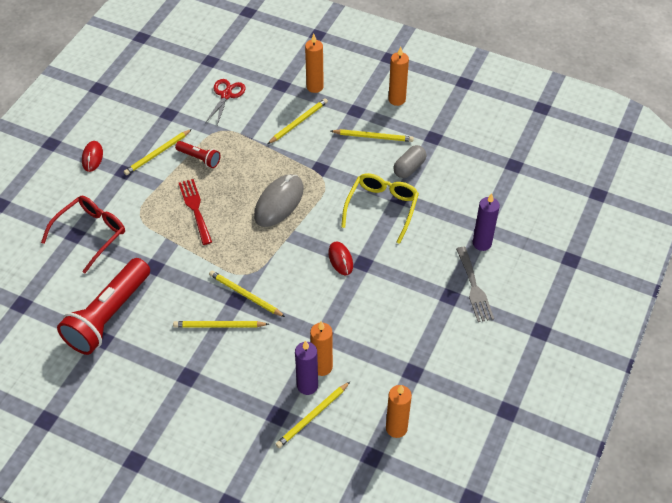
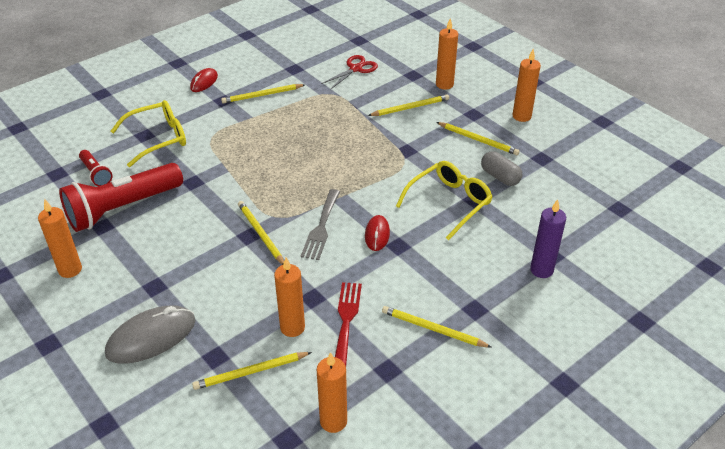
camera: 25 degrees right, 10 degrees down
red glasses [41,196,125,273] -> yellow glasses [111,100,186,167]
yellow pencil [173,321,269,328] -> yellow pencil moved to [382,306,492,348]
red flashlight [175,141,220,168] -> red flashlight moved to [79,150,112,186]
red fork [179,179,212,245] -> red fork moved to [335,282,362,366]
grey mouse [254,174,304,227] -> grey mouse moved to [105,306,196,364]
purple candle [295,340,318,395] -> none
grey capsule [393,145,427,178] -> grey capsule turned 75 degrees clockwise [481,151,522,186]
grey fork [456,247,494,322] -> grey fork moved to [301,189,340,260]
none -> orange candle [38,199,82,278]

